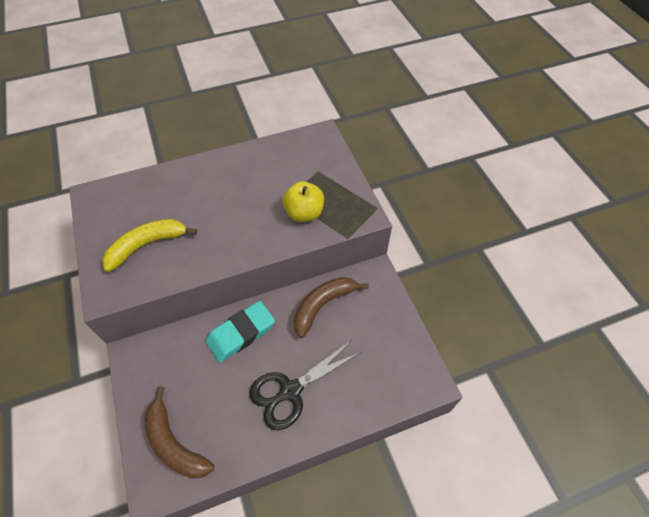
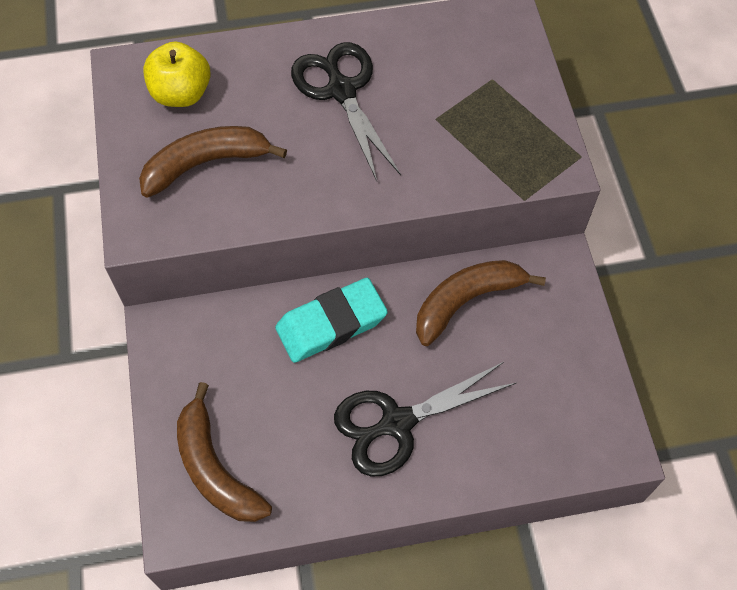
camera: 10 degrees right, 5 degrees up
yellow banana [102,219,197,272] -> brown banana [139,126,287,198]
yellow apple [282,181,324,222] -> yellow apple moved to [143,41,211,107]
none -> black scissors [291,42,401,181]

